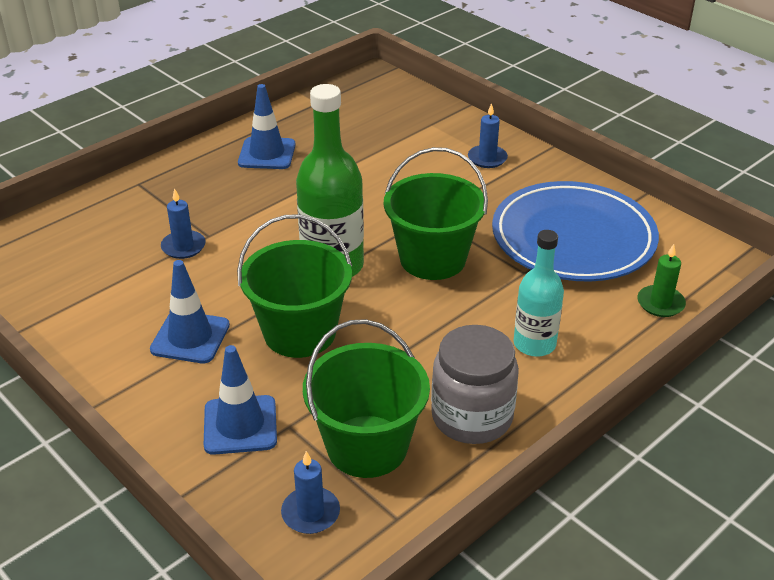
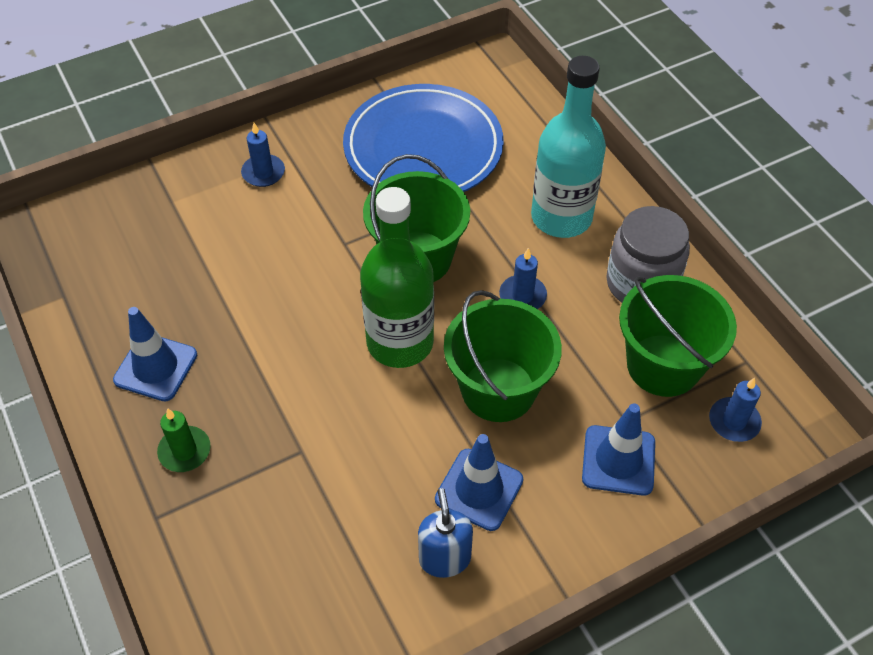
camera: 75 degrees left, 15 degrees up
blue candle [161,188,206,259] -> blue candle moved to [499,248,547,309]
turquoise bottle [513,230,564,357] -> turquoise bottle [531,56,606,238], size x1.58
green candle [637,244,686,317] -> green candle moved to [157,408,211,472]
none -> blue soap dispenser [418,488,473,578]

